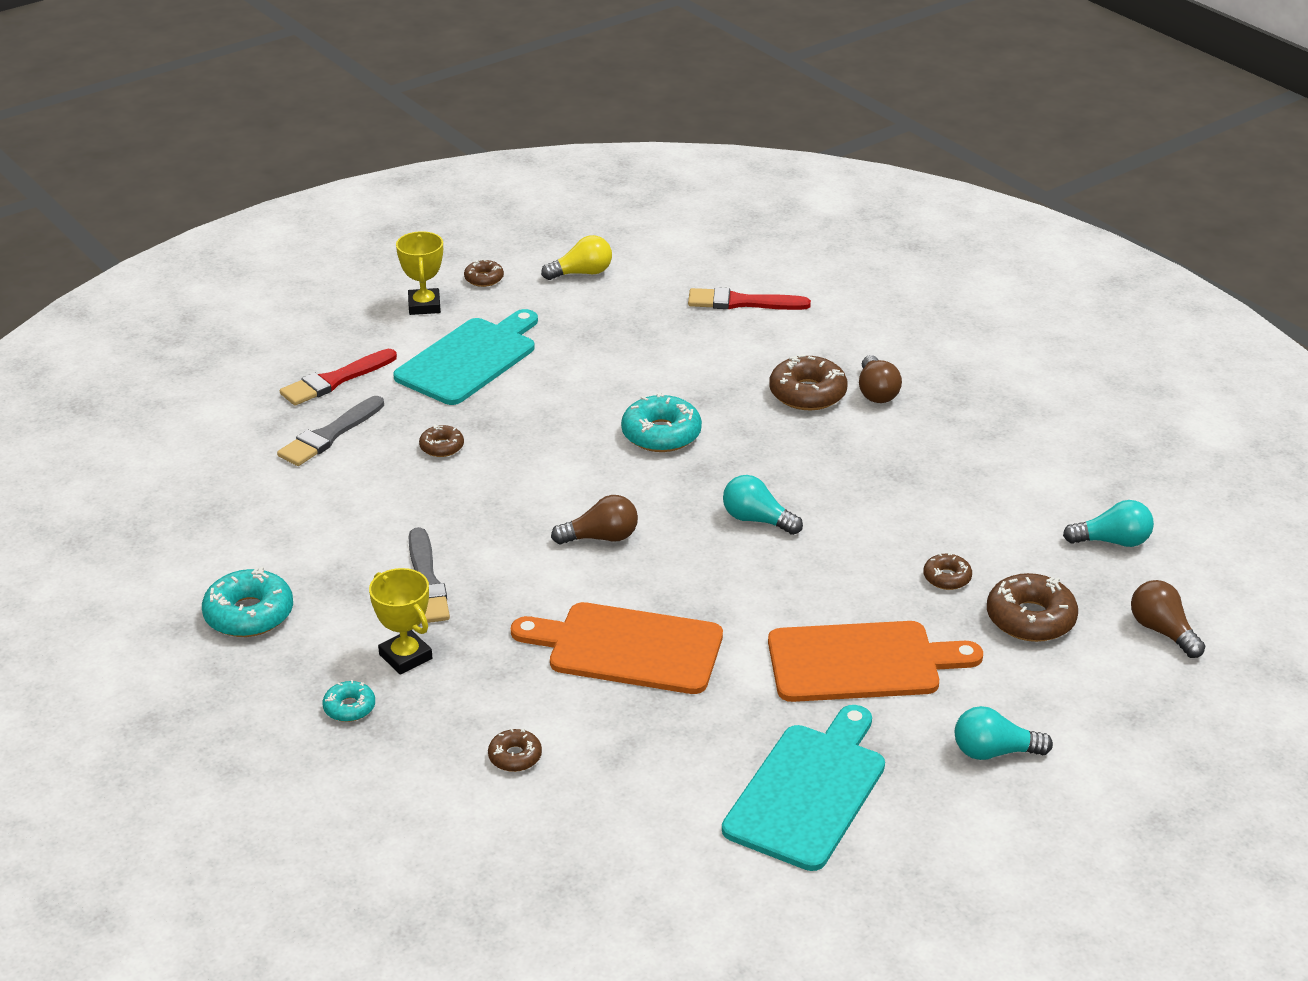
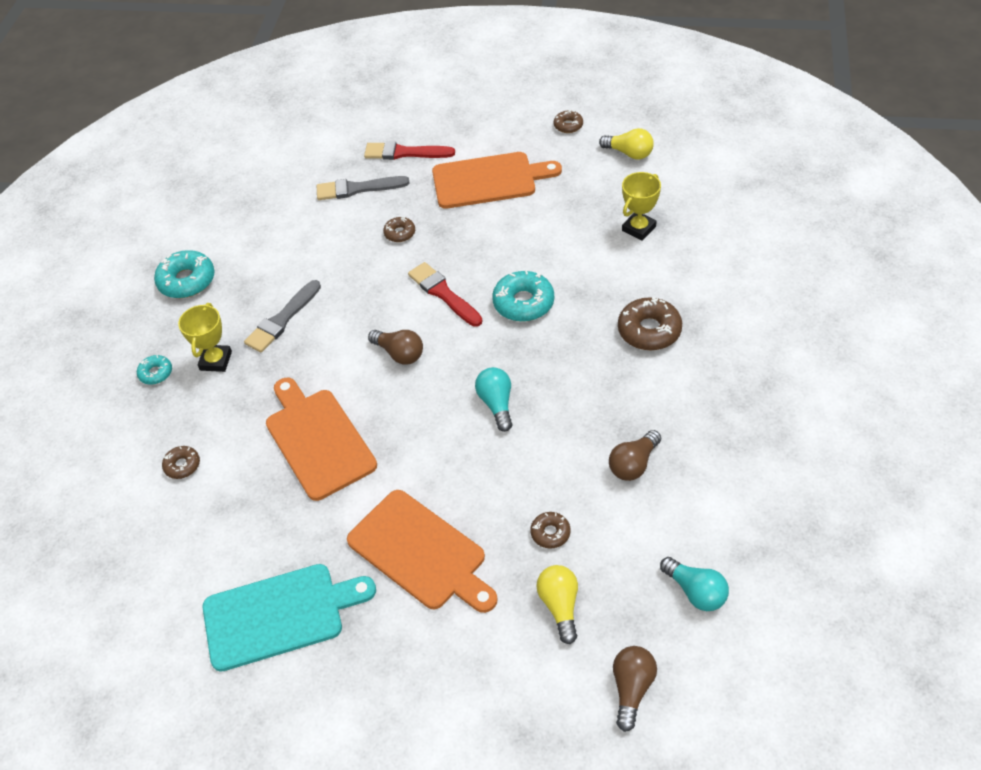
camera: 50 degrees right, 15 degrees up
turquoise cutting board [393,309,538,405] -> orange cutting board [432,152,562,209]
yellow trophy [396,231,443,315] -> yellow trophy moved to [622,172,661,241]
red brush [688,287,811,310] -> red brush moved to [408,262,482,327]
brown light bulb [859,355,902,403] -> brown light bulb moved to [609,430,661,481]
turquoise light bulb [955,706,1053,760] -> none
brown donut [987,573,1078,642] -> yellow light bulb [536,565,578,644]

